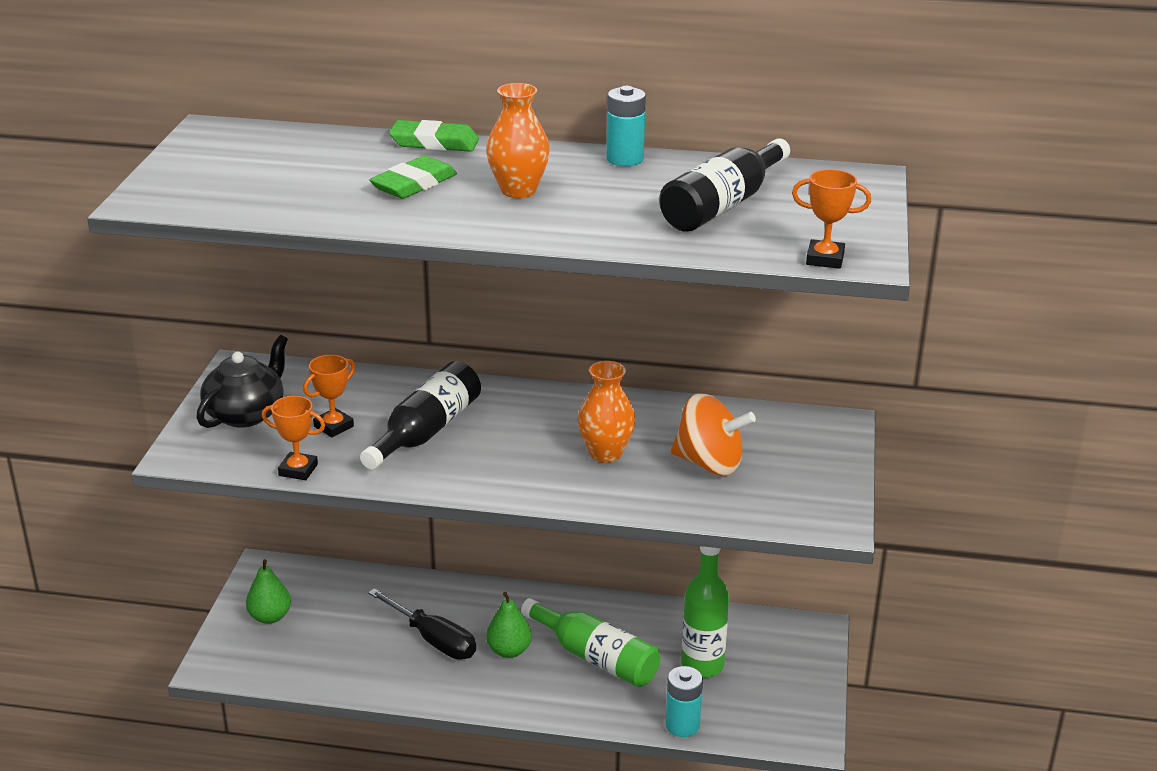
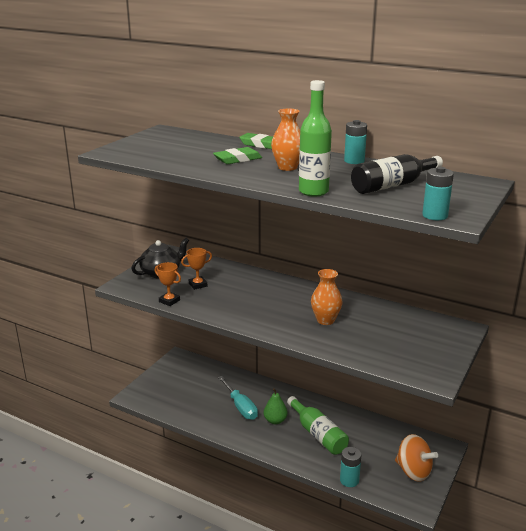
camera: 20 degrees right, 5 degrees down
green pear [246,559,291,624] -> none
black bottle [360,361,481,470] -> none
black screwdriver [368,588,476,660] -> turquoise screwdriver [218,376,258,420]
orange spinning top [671,394,756,475] -> orange spinning top moved to [395,434,438,482]
green bottle [681,546,729,678] -> green bottle moved to [299,80,332,197]
orange trophy [792,169,871,269] -> turquoise battery [422,166,454,220]

